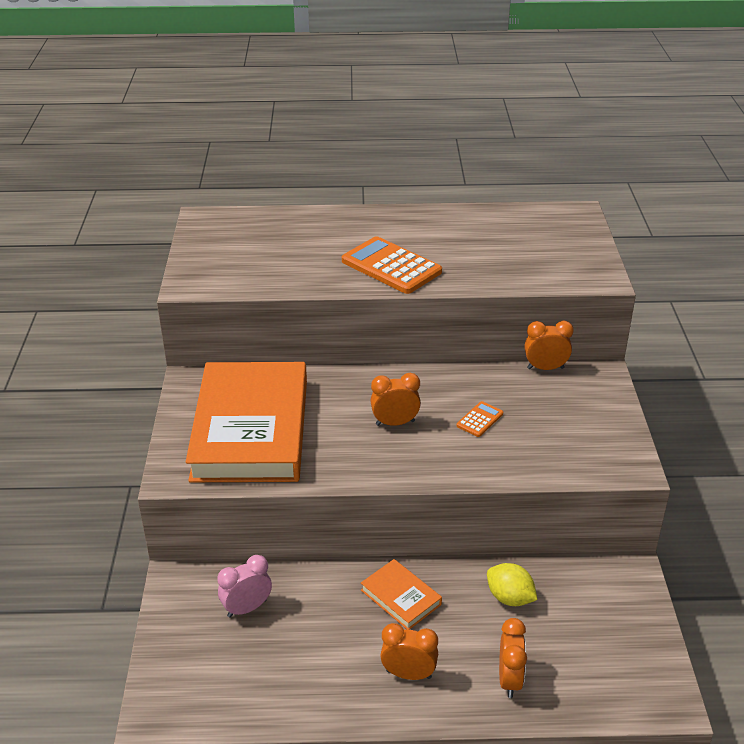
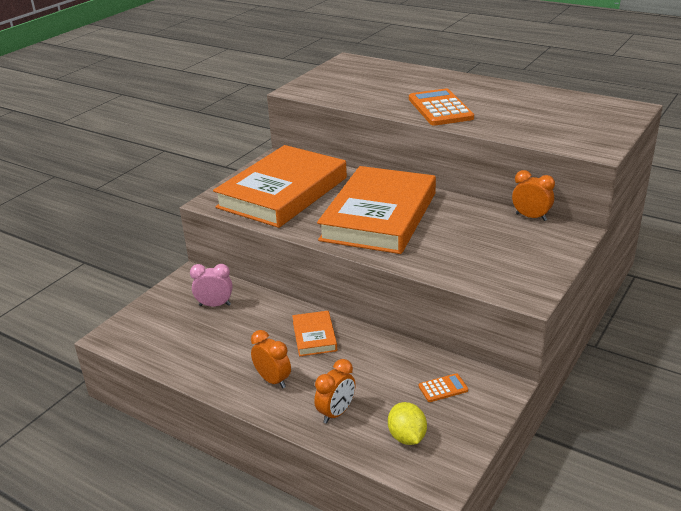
camera: 35 degrees right, 5 degrees down
orange clock [371,373,421,426] -> orange book [317,166,436,254]
orange calculator [457,401,503,437] -> orange calculator moved to [419,373,468,402]
yellow lemon [487,563,538,606] -> yellow lemon moved to [388,402,427,445]

